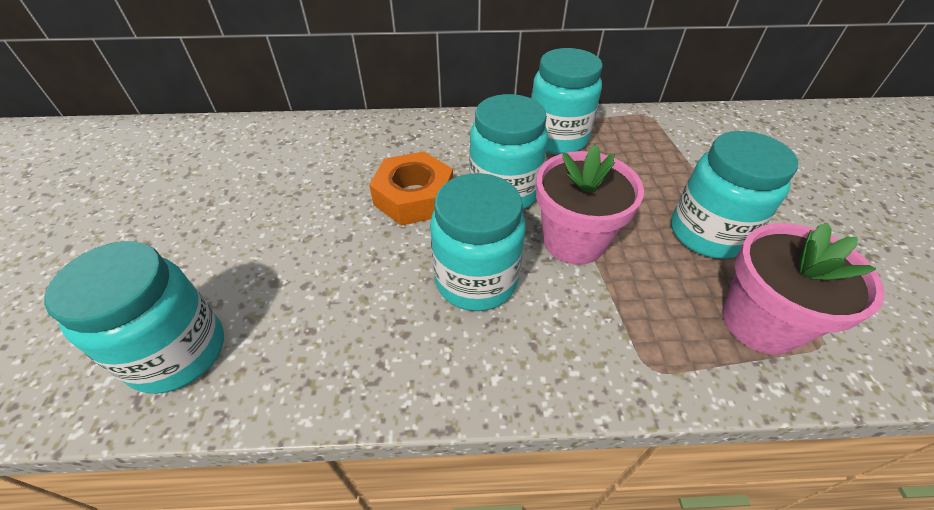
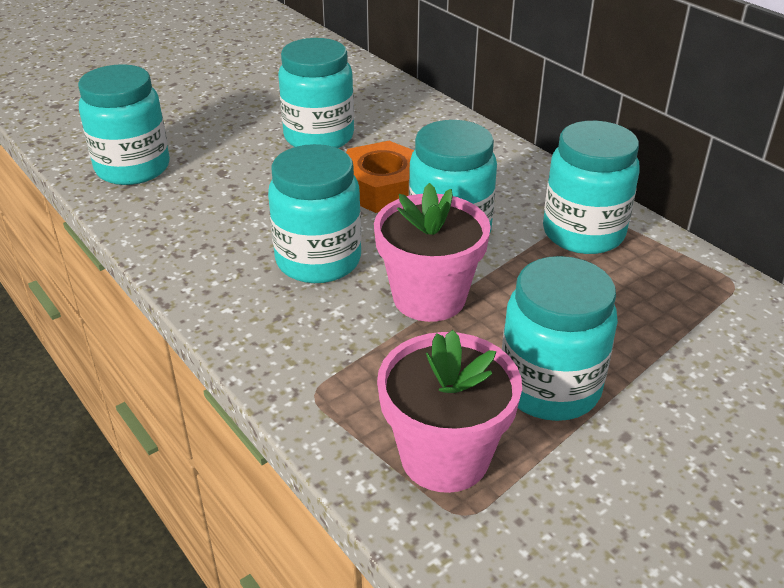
camera: 55 degrees right, 10 degrees down
none -> turquoise jar [278,38,354,148]

